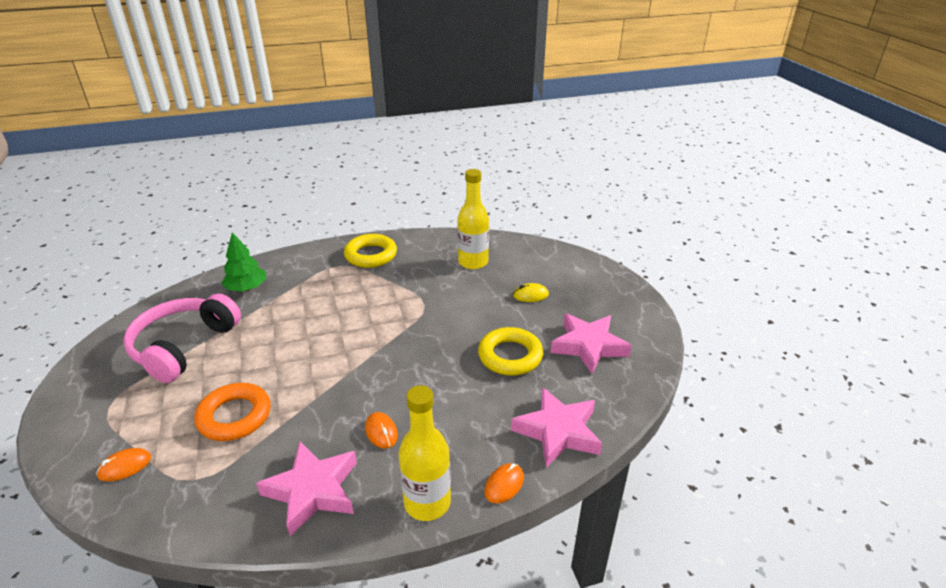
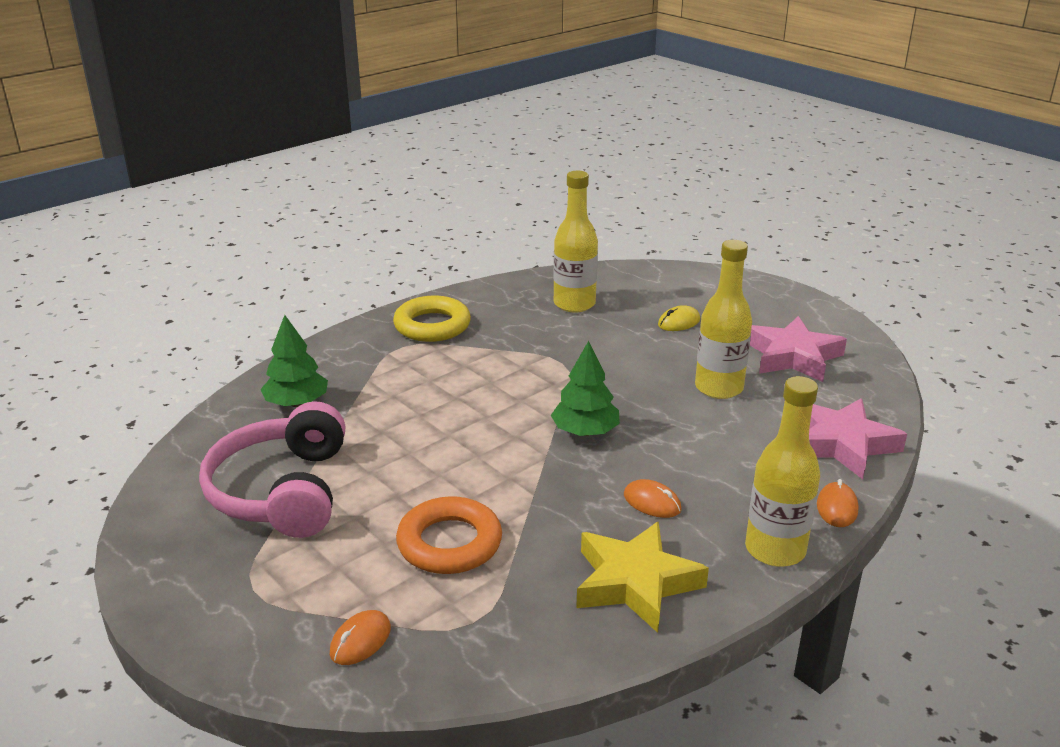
camera: 25 degrees left, 5 degrees down
pink star [256,442,357,536] -> yellow star [576,521,709,633]
yellow ring [478,327,543,375] -> yellow bottle [695,240,752,399]
none -> green tree [551,341,620,436]

